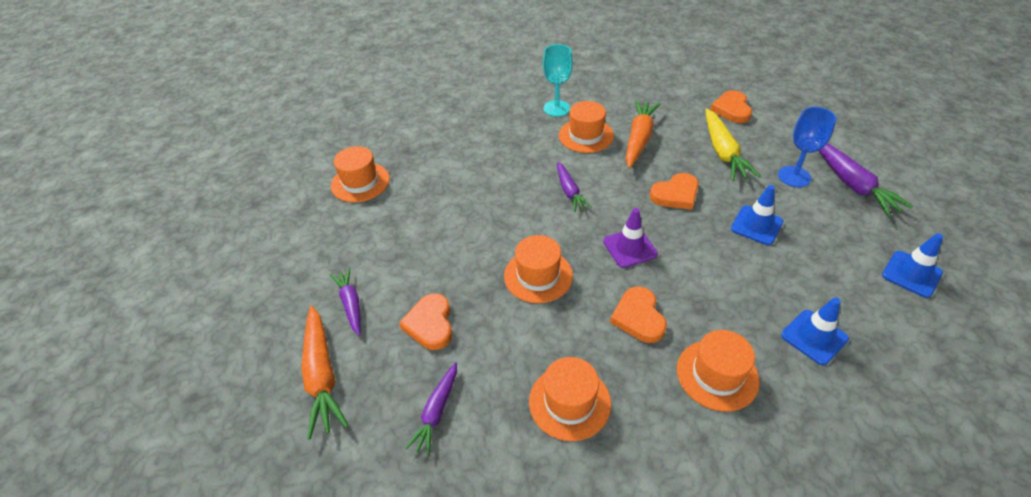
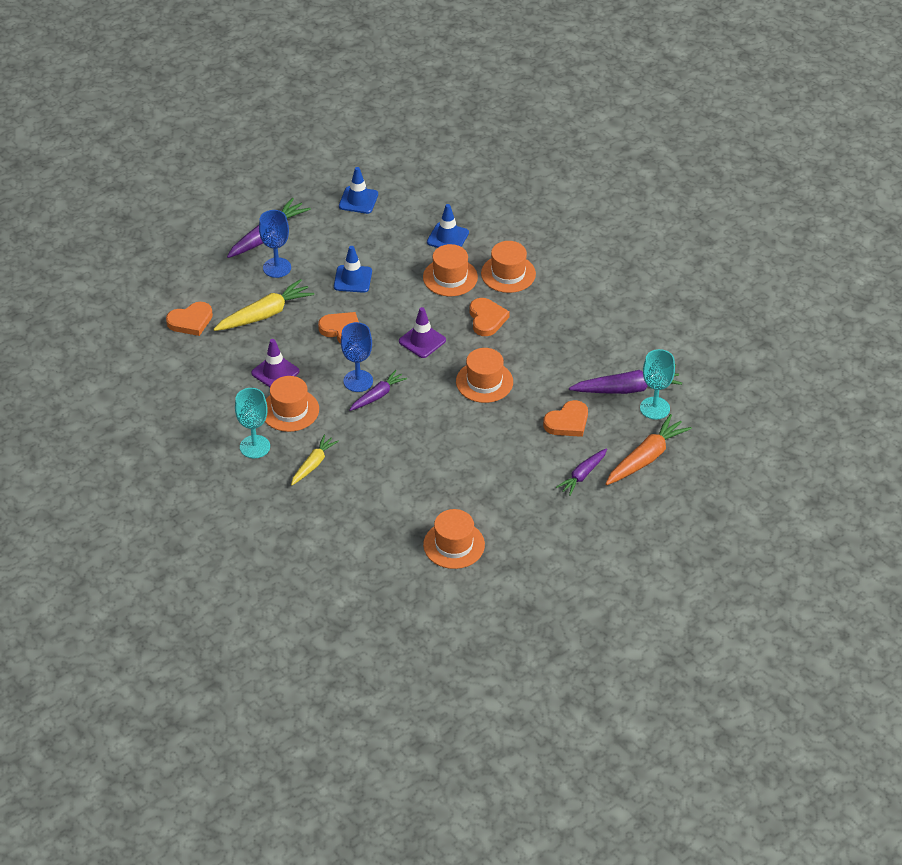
camera: 120 degrees left, 0 degrees up
purple carrot [405,362,457,456] -> purple carrot [569,365,682,394], size x1.59
orange hat [529,357,611,441] -> orange hat moved to [423,244,478,296]
orange heart [610,287,667,343] -> orange heart turned 60 degrees counterclockwise [469,298,510,336]
orange carrot [626,100,660,168] -> purple traffic cone [251,339,299,387]
none -> yellow carrot [291,434,339,485]
none -> blue goblet [341,322,373,392]
none -> turquoise goblet [640,349,675,420]

